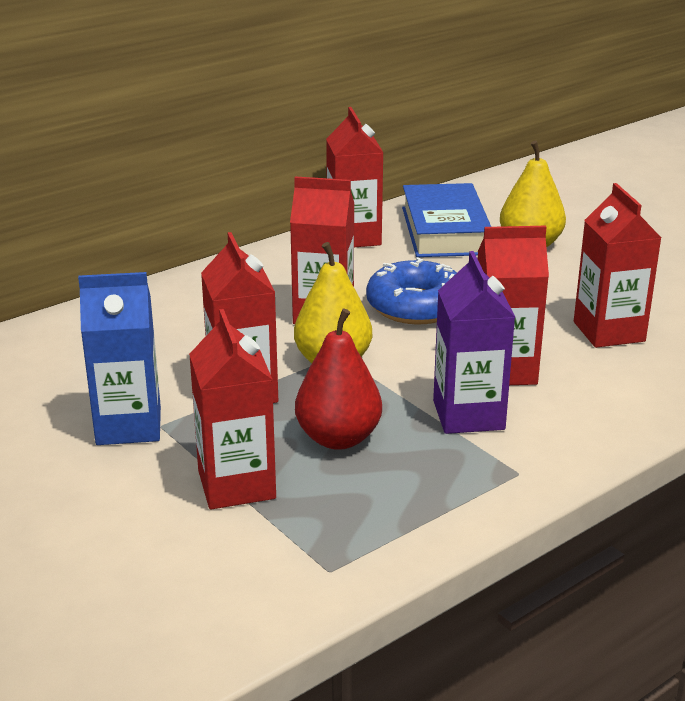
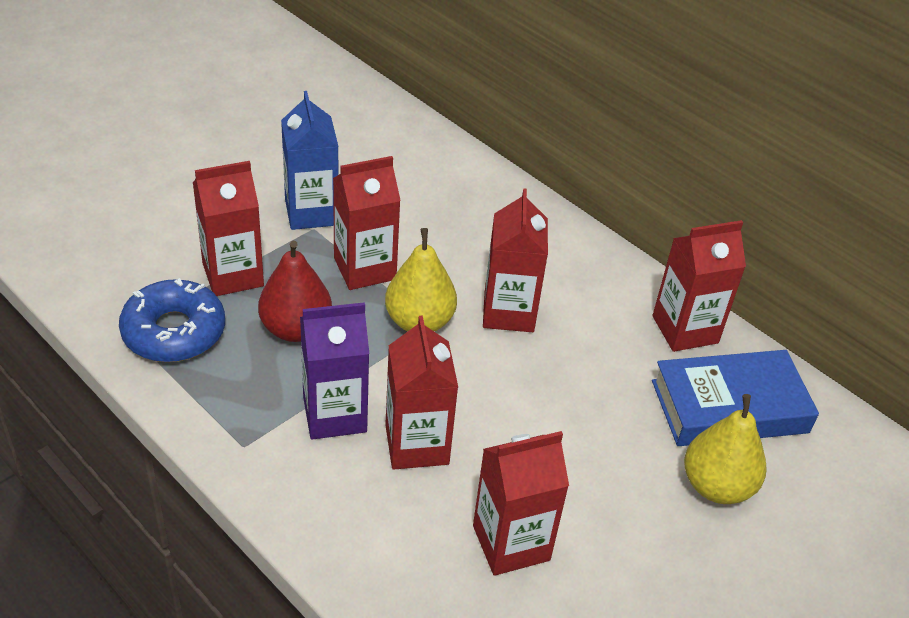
camera: 80 degrees right, 15 degrees up
blue donut [366,257,457,325] -> blue donut moved to [119,278,225,362]

